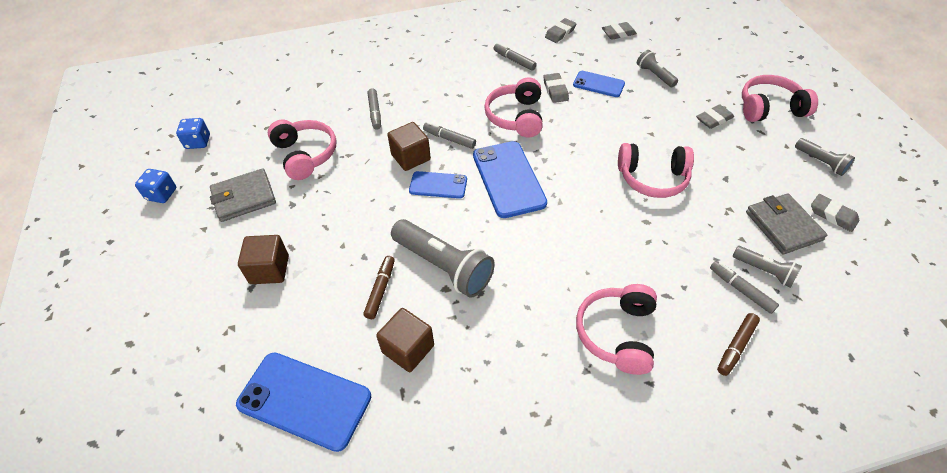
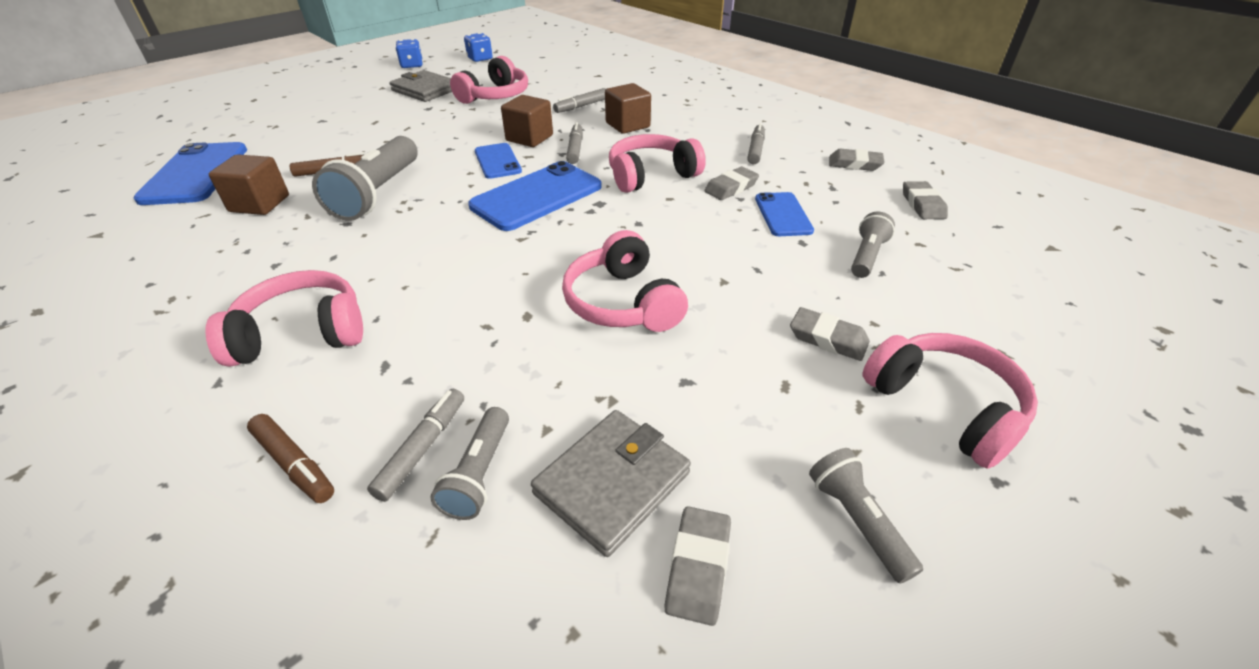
camera: 60 degrees right, 10 degrees down
brown cube [238,235,289,284] -> brown cube moved to [605,83,651,134]
grey eraser [602,22,637,40] -> grey eraser turned 45 degrees clockwise [903,181,948,219]
brown marker [717,313,760,376] -> brown marker turned 150 degrees counterclockwise [247,414,334,503]
grey flashlight [795,138,855,176] -> grey flashlight turned 135 degrees clockwise [809,448,923,584]

